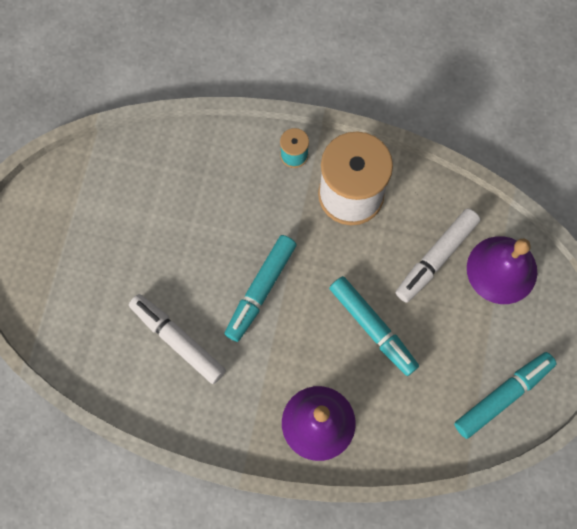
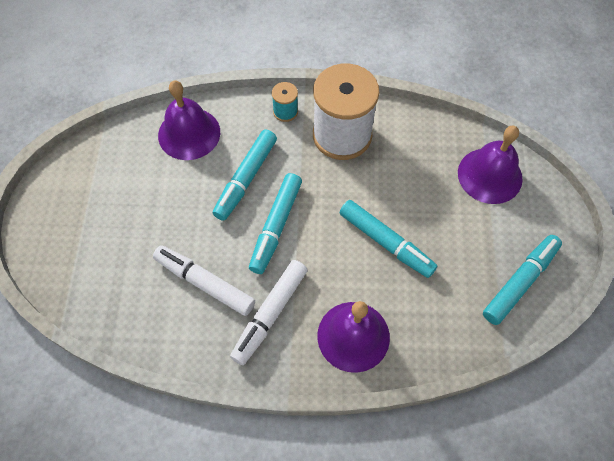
camera: 10 degrees left, 10 degrees down
white marker [395,208,480,303] -> white marker moved to [230,260,308,365]
none -> purple bell [158,80,220,160]
none -> turquoise marker [213,129,277,221]

